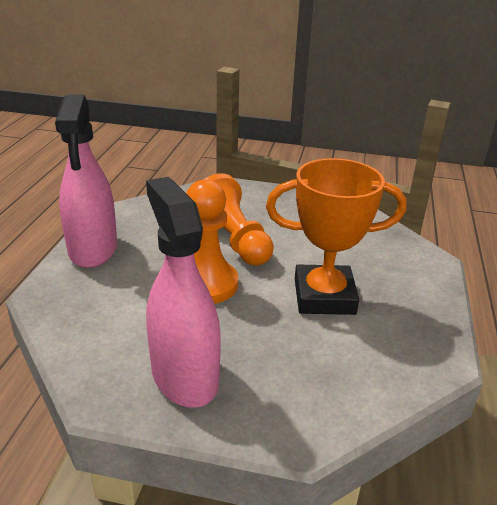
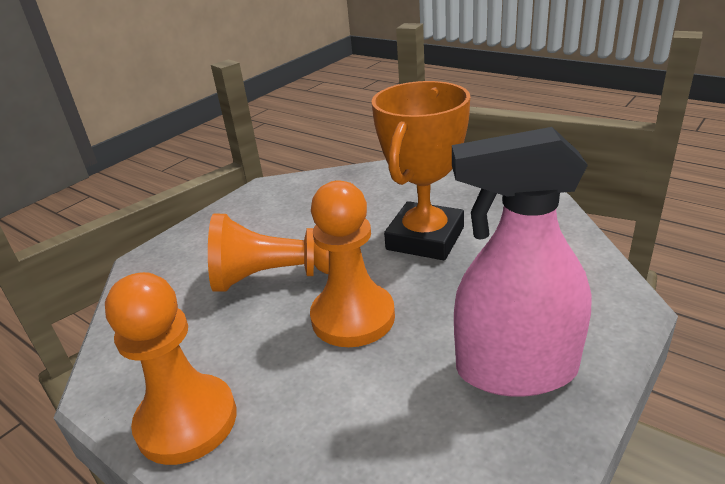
camera: 60 degrees left, 0 degrees up
pink spray bottle [55,95,117,268] -> orange pawn [105,272,236,465]

